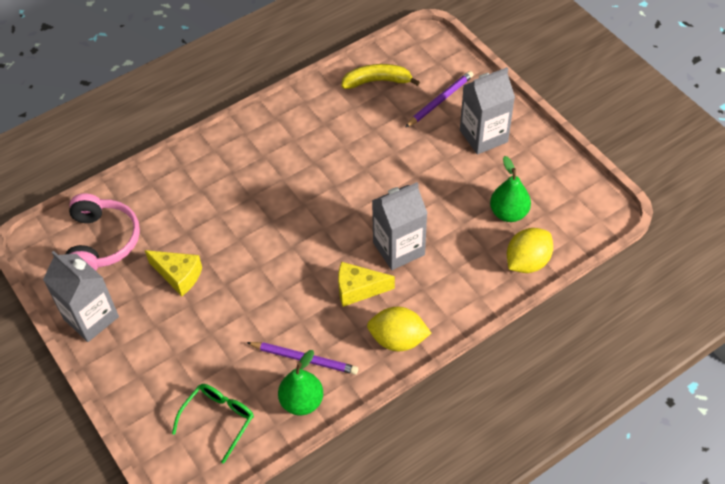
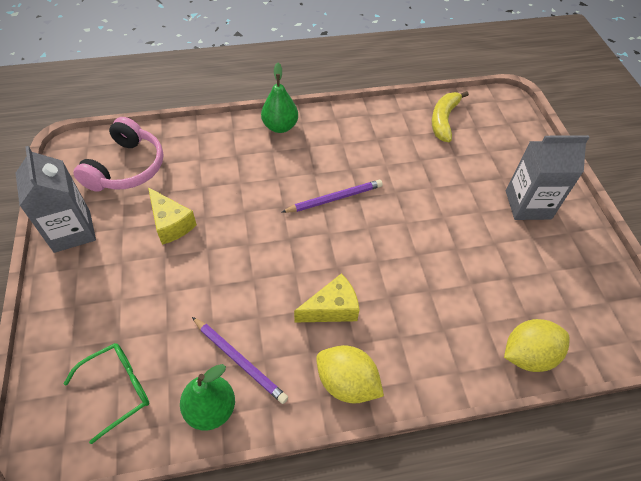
camera: 20 degrees right, 0 degrees up
yellow cheese [338,262,395,307] -> yellow cheese turned 135 degrees clockwise [294,273,360,322]
yellow banana [341,64,420,89] -> yellow banana turned 90 degrees counterclockwise [432,91,469,142]
grey carton [372,182,427,270] -> none
purple pencil [406,71,474,127] -> purple pencil moved to [281,180,383,213]
green pear [490,156,531,222] -> green pear moved to [261,63,298,133]

